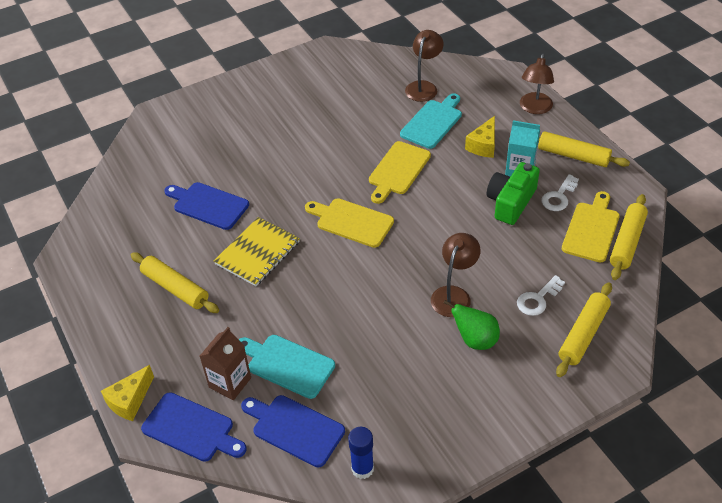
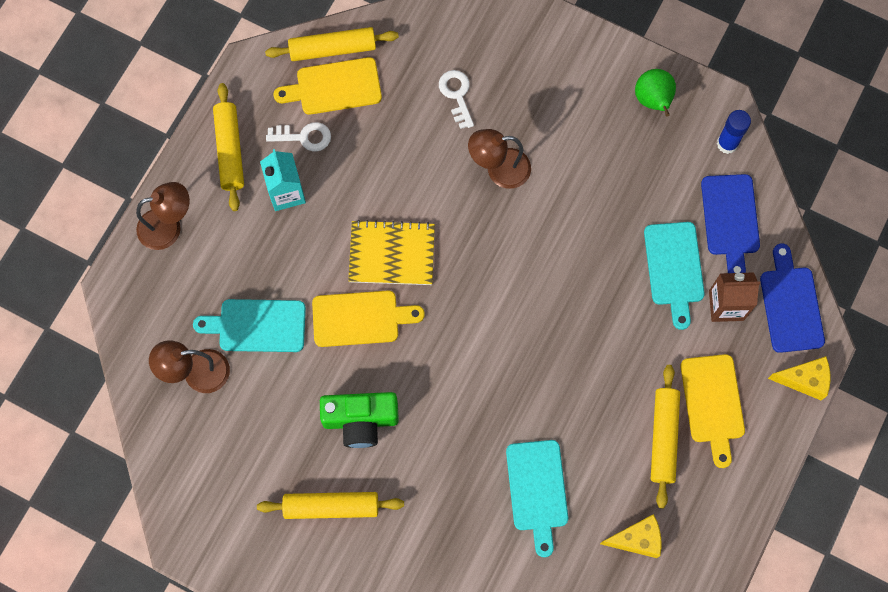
camera: 125 degrees left, 25 degrees up
blue cutting board [164,182,249,230] -> turquoise cutting board [506,440,568,557]
yellow notebook [214,217,300,286] -> yellow notebook moved to [348,220,435,285]
yellow cutting board [305,198,394,248] -> yellow cutting board moved to [681,354,745,468]
green pear [444,300,500,350] -> green pear moved to [635,69,676,117]
yellow cheese [465,116,495,158] -> yellow cheese moved to [600,514,661,558]
green camera [487,162,540,225] -> green camera moved to [320,392,399,448]
white key [517,275,565,316] -> white key turned 120 degrees counterclockwise [439,70,474,129]
yellow rolling pin [556,283,612,377] -> yellow rolling pin moved to [257,492,404,519]

